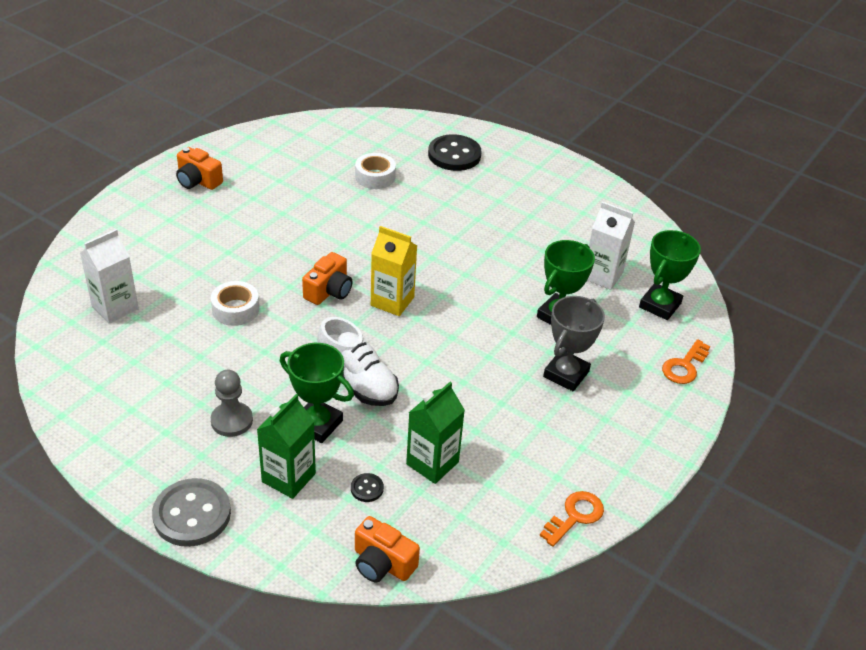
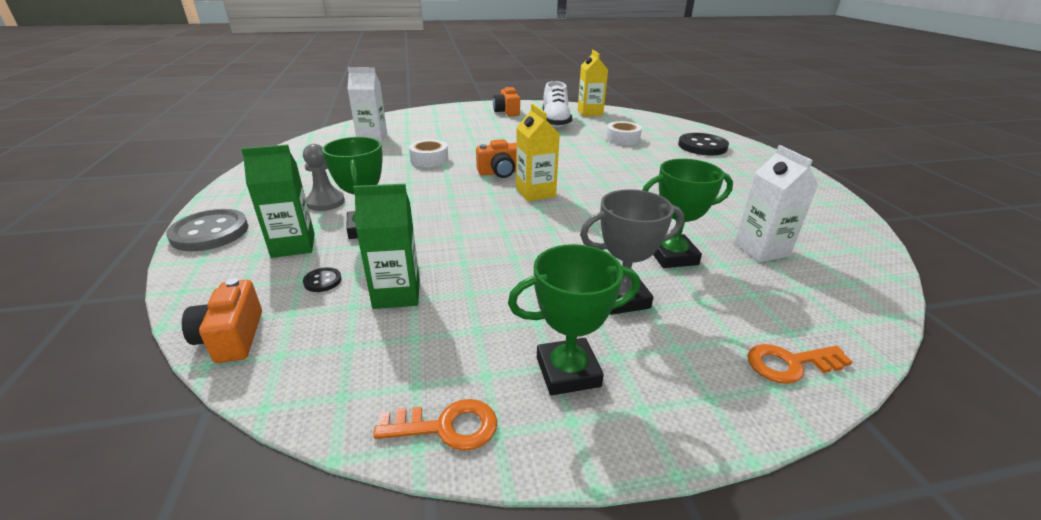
camera: 45 degrees right, 10 degrees down
white shoe [317,317,399,406] -> white shoe moved to [543,81,572,127]
green trophy [639,230,701,320] -> green trophy moved to [508,244,640,396]
none -> yellow carton [578,50,608,116]

